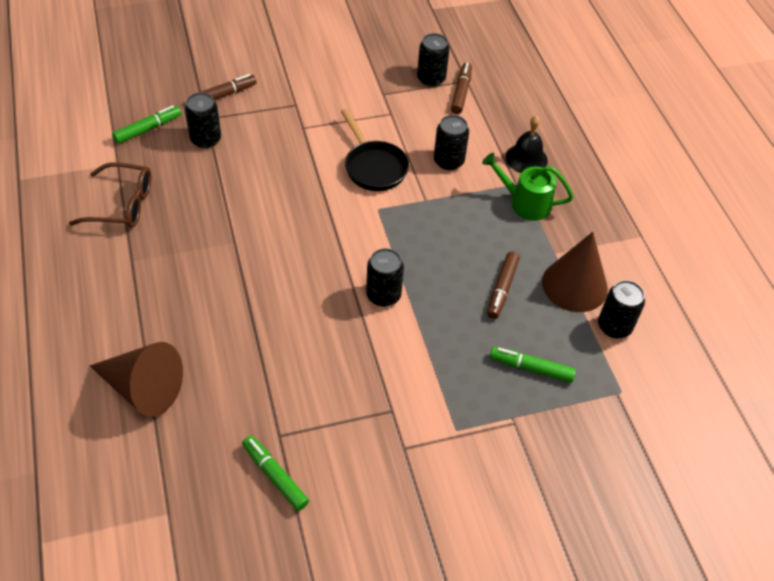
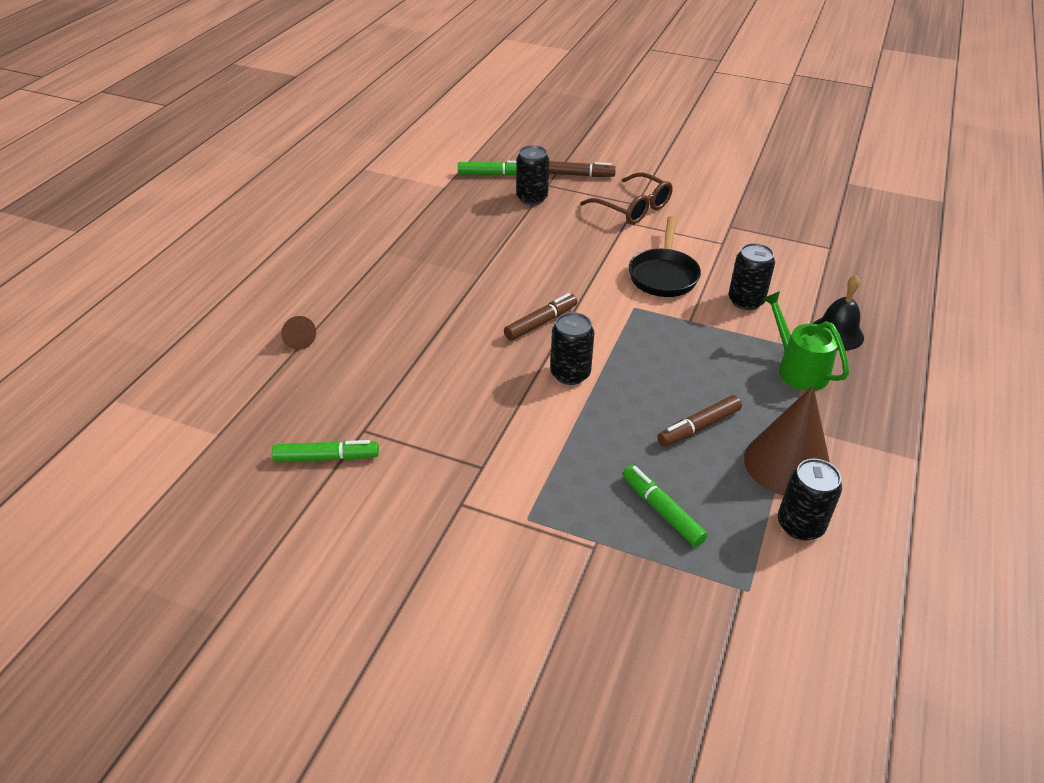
camera: 40 degrees right, 10 degrees down
brown glasses [69,162,151,228] -> brown glasses moved to [580,172,673,224]
brown cone [90,342,183,417] -> brown cone [281,316,316,350], size x0.46
green marker [242,436,309,511] -> green marker turned 90 degrees clockwise [272,440,379,462]
black can [417,33,450,87] -> none
brown marker [451,62,472,114] -> brown marker moved to [504,293,577,341]

